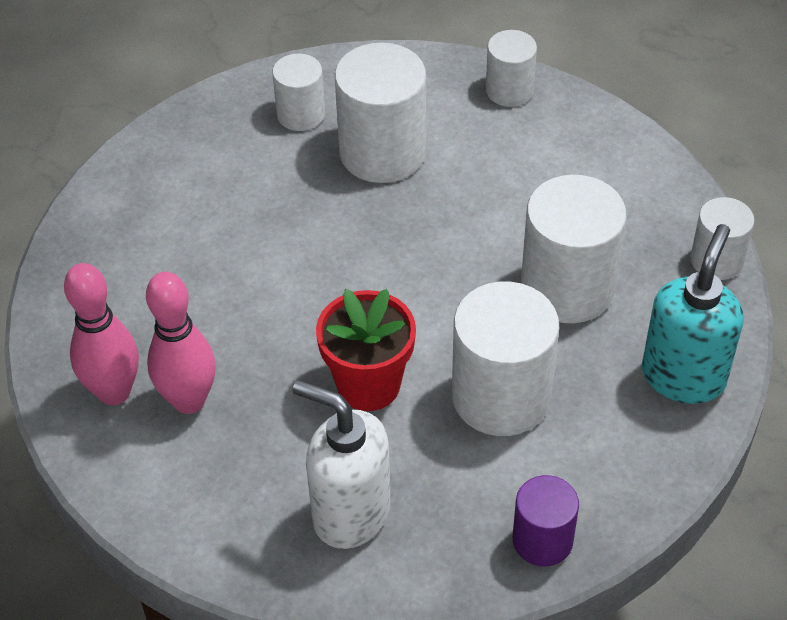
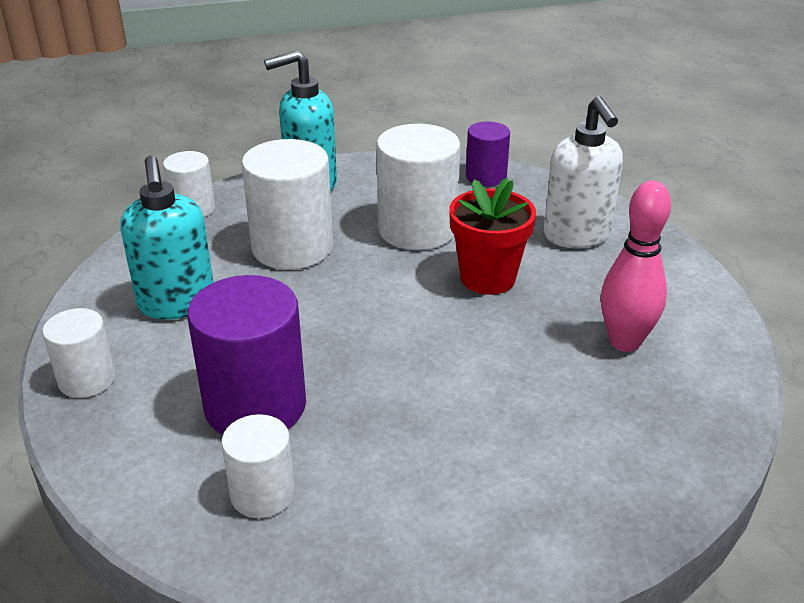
camera: 135 degrees left, 15 degrees down
pink bowling pin [64,263,139,405] -> none
white cylinder [335,43,426,183] -> purple cylinder [187,275,306,435]
none -> turquoise soap dispenser [120,156,214,319]

